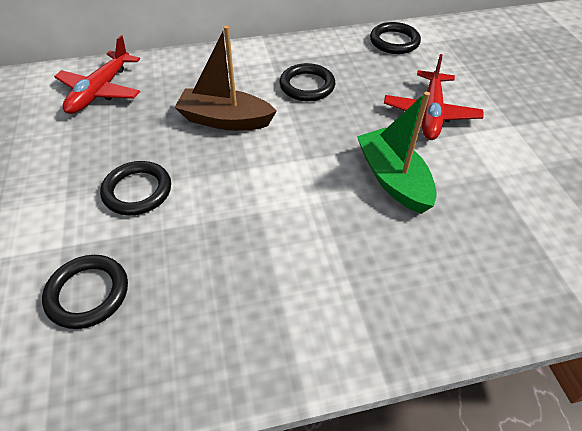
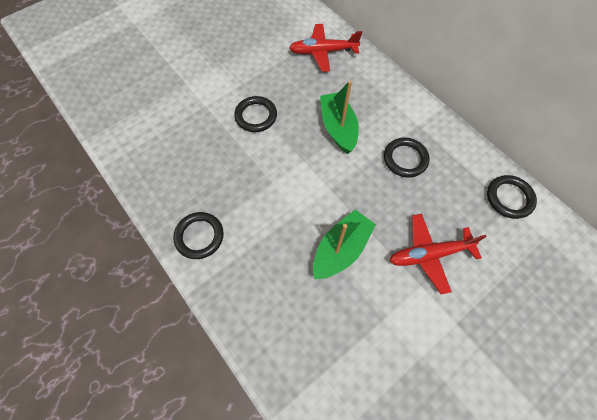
camera: 65 degrees right, 15 degrees up
black ring [42,255,128,329] -> black ring moved to [173,212,224,259]
brown boat [174,26,277,131] -> green boat [320,81,359,154]

